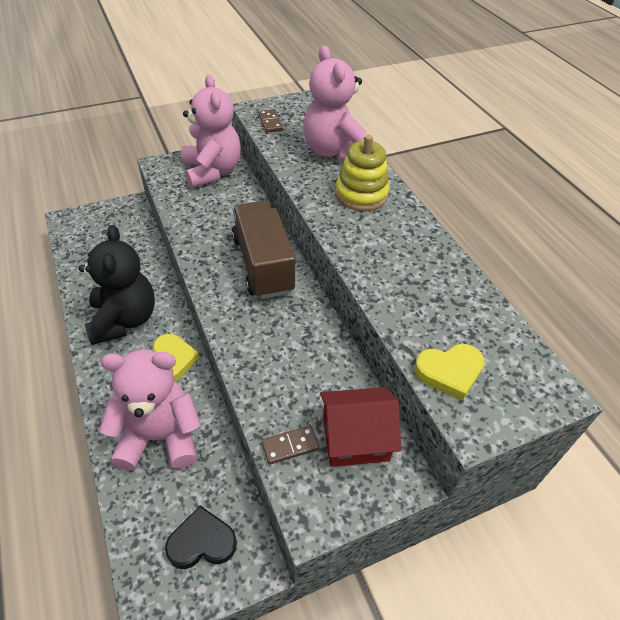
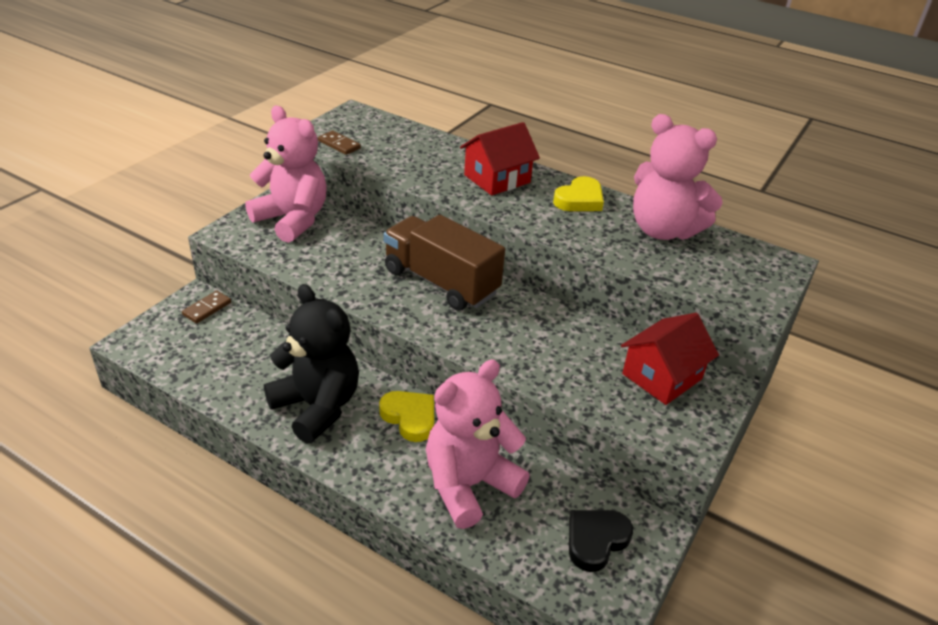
camera: 35 degrees left, 10 degrees down
brown domino [262,425,319,465] -> brown domino moved to [182,291,231,323]
pink teddy bear [303,45,366,161] -> pink teddy bear moved to [633,114,723,240]
yellow stacking toy [335,135,390,211] -> red house [460,122,540,196]
yellow heart [414,344,485,401] -> yellow heart moved to [553,176,604,211]

